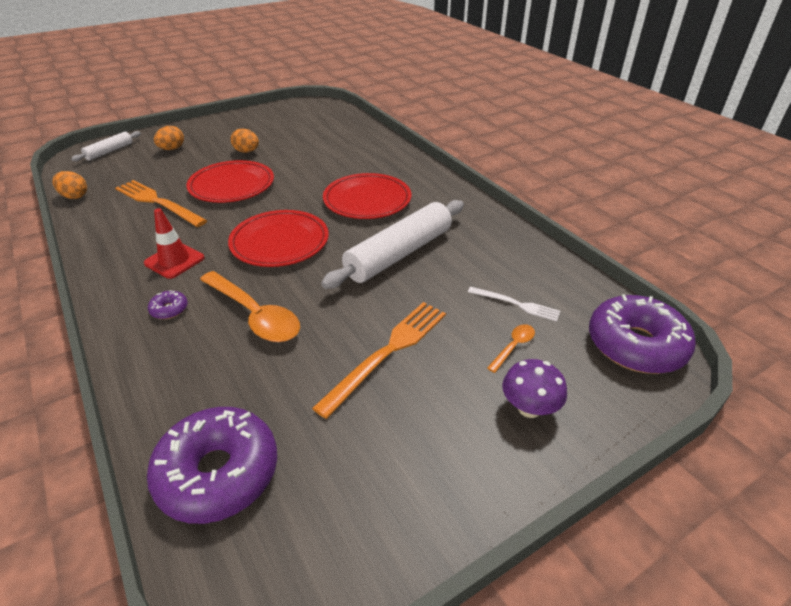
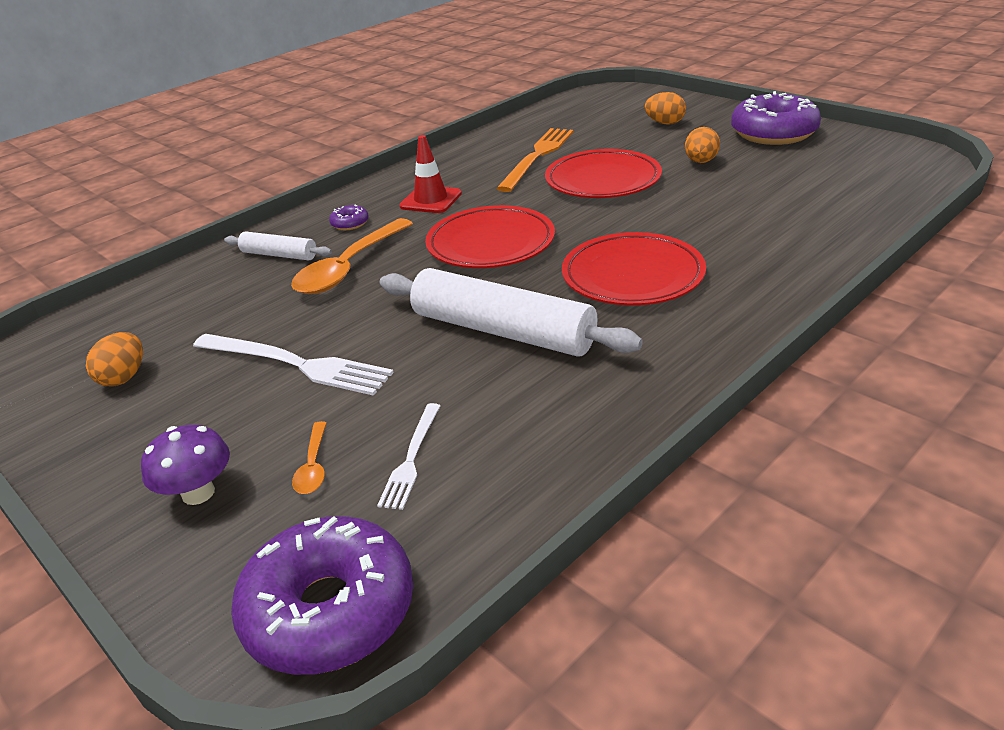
camera: 80 degrees right, 5 degrees down
orange egg [52,171,87,199] -> orange egg moved to [86,332,143,386]
white rolling pin [71,131,141,161] -> white rolling pin moved to [224,232,332,260]
purple donut [147,407,277,524] -> purple donut moved to [731,91,821,145]
orange fork [312,302,446,419] -> white fork [193,334,394,396]
orange spoon [487,324,535,373] -> orange spoon turned 60 degrees clockwise [292,421,327,494]

